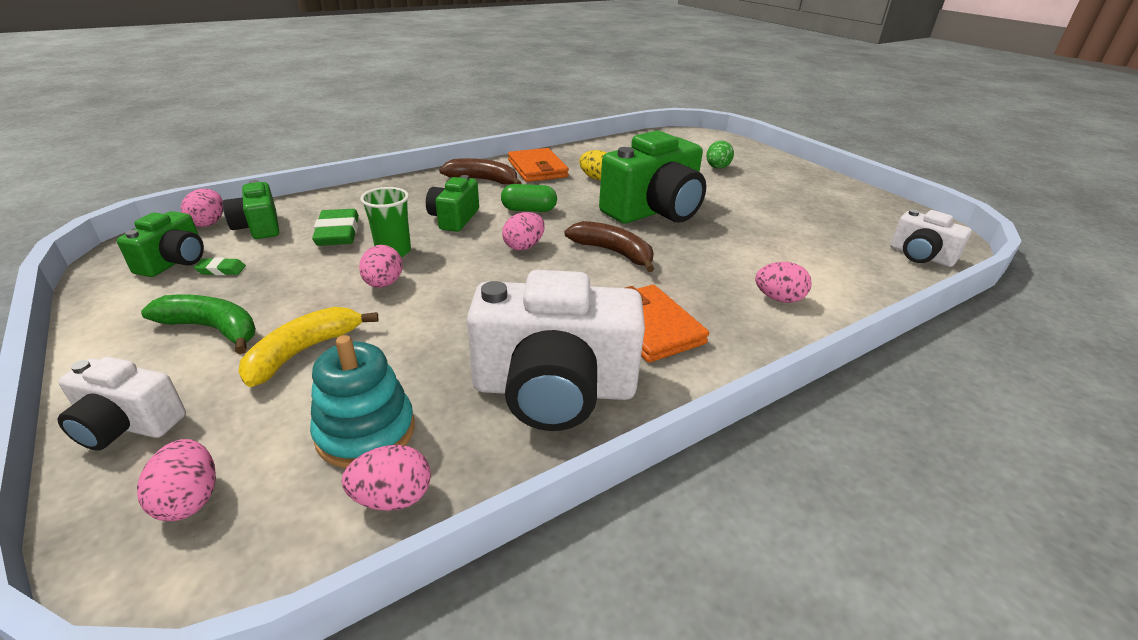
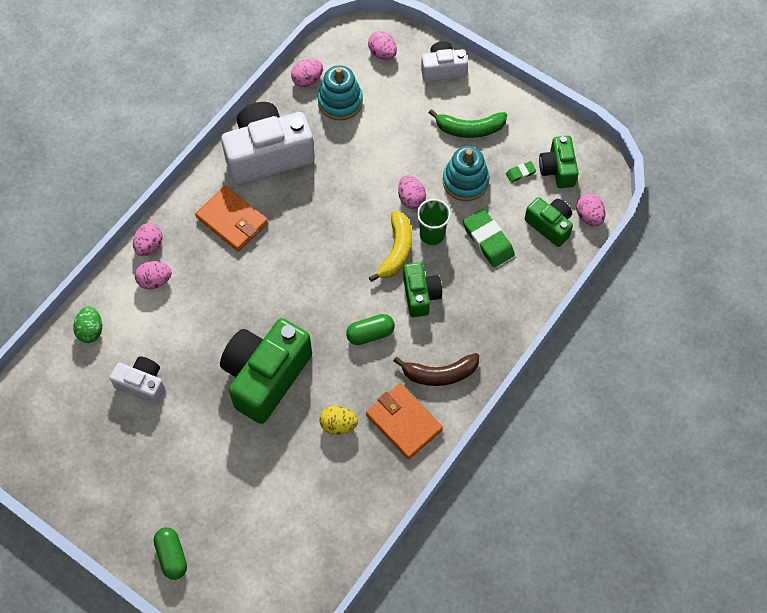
camera: 160 degrees right, 30 degrees up
yellow banana [238,307,379,387] -> yellow banana moved to [369,211,412,282]
pink egg [502,212,545,250] -> pink egg moved to [133,223,162,256]
brown banana [564,221,654,272] -> none
green egg [706,141,734,169] -> green egg moved to [73,306,102,343]
white camera [890,209,972,267] -> white camera moved to [110,356,165,405]
none -> green capsule [154,527,187,580]
none -> turquoise stacking toy [443,146,489,201]

